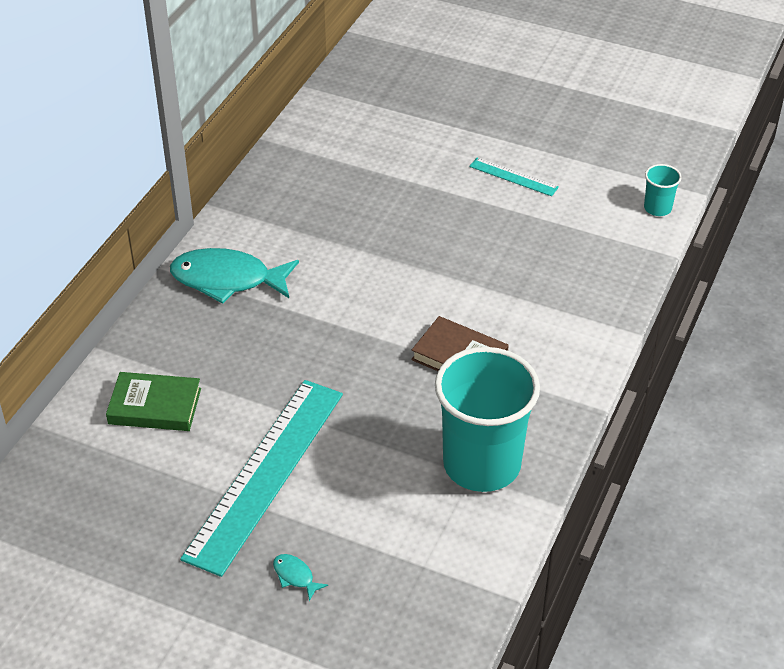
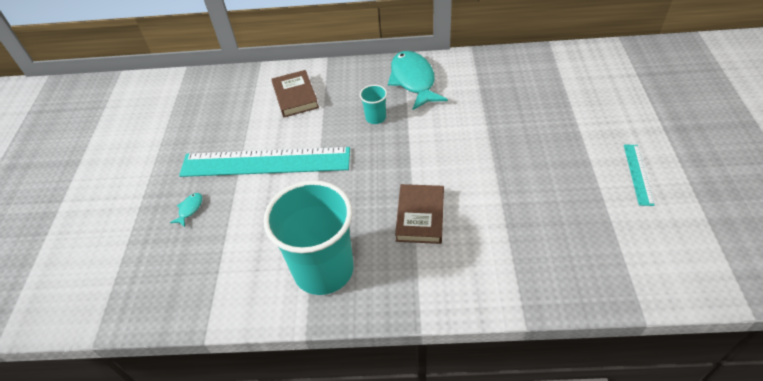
camera: 70 degrees right, 5 degrees up
green book [106,372,201,431] -> brown book [271,70,319,117]
turquoise cup [644,164,682,216] -> turquoise cup moved to [360,85,387,124]

